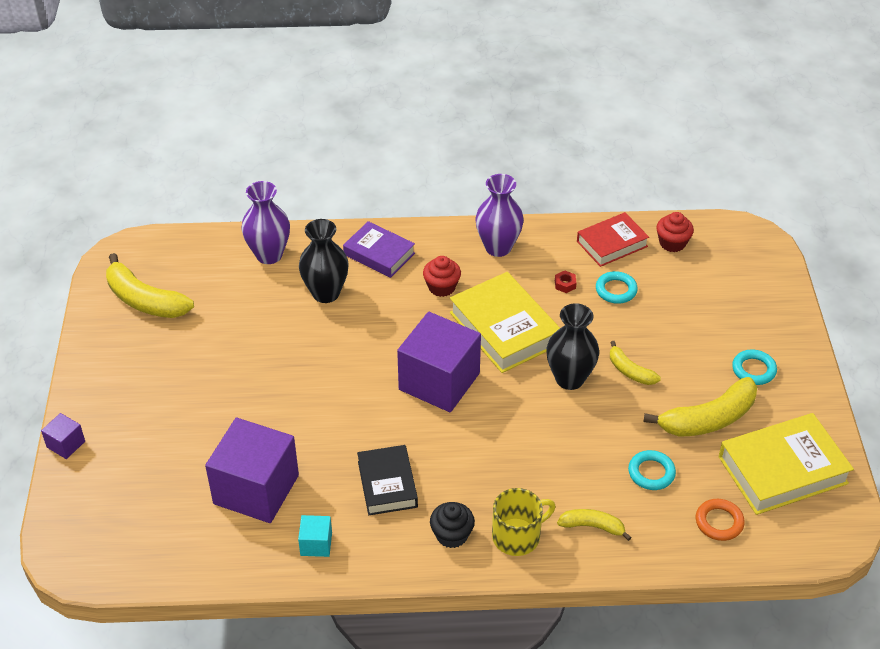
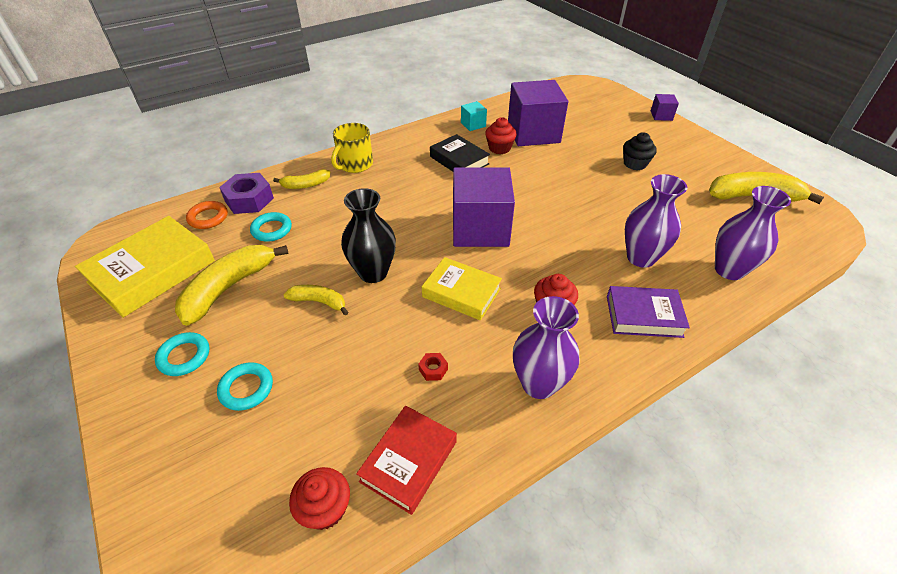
camera: 150 degrees right, 0 degrees up
black vase [299,219,349,303] -> purple vase [625,174,687,268]
black cupcake [430,502,475,548] -> black cupcake moved to [623,132,657,170]
yellow book [450,272,560,373] -> yellow book [422,257,502,321], size x0.64
turquoise ring [596,271,638,304] -> turquoise ring moved to [217,362,273,411]
none -> purple nut [219,173,274,214]
none -> red cupcake [485,117,517,154]

